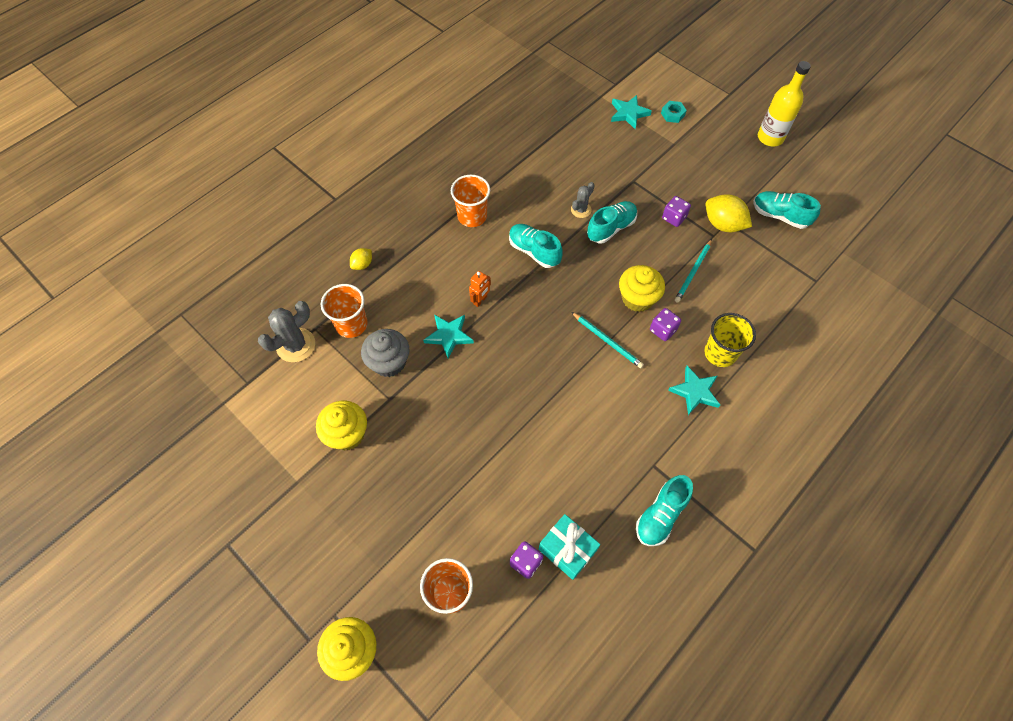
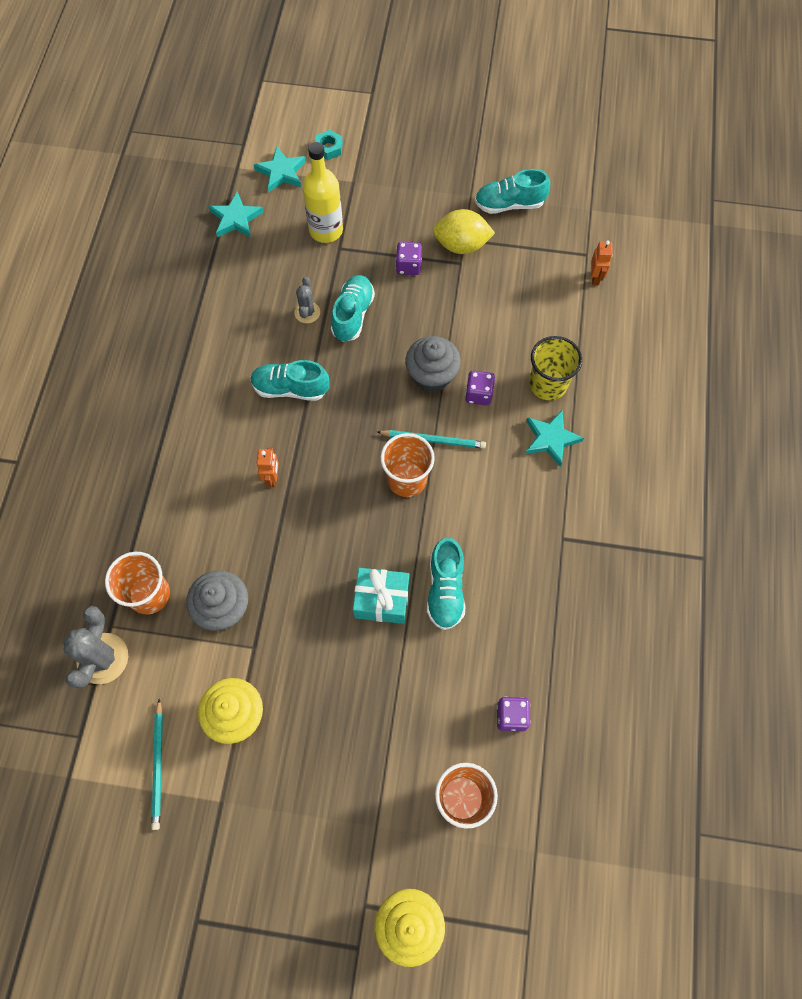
camera: 35 degrees left, 5 degrees up
yellow lemon [350,248,372,270] -> none
turquoise star [423,315,474,359] -> turquoise star moved to [209,192,263,238]
orange cup [451,175,490,227] -> orange cup moved to [381,433,435,497]
turquoise gift [539,514,601,580] -> turquoise gift moved to [353,568,409,624]
yellow cupcake [619,265,665,312] -> grey cupcake [405,336,461,393]
turquoise shoe [636,475,693,546] -> turquoise shoe moved to [427,537,465,630]
turquoise pencil [675,239,712,303] -> turquoise pencil moved to [151,699,163,830]
yellow bottle [758,61,811,146] -> yellow bottle moved to [302,142,343,243]
none -> orange robot [591,240,613,285]

